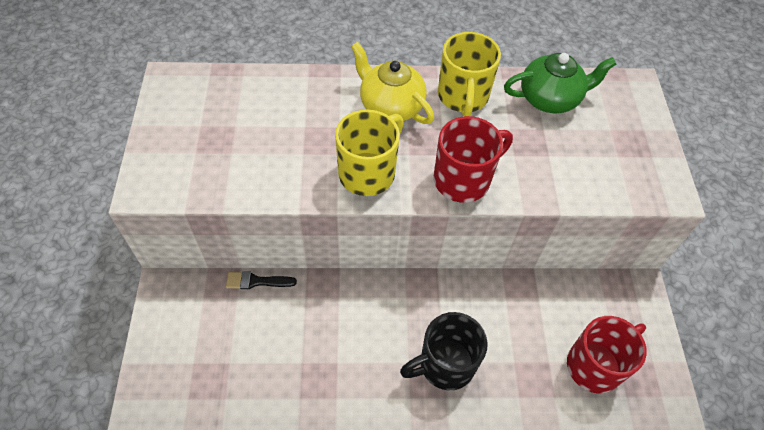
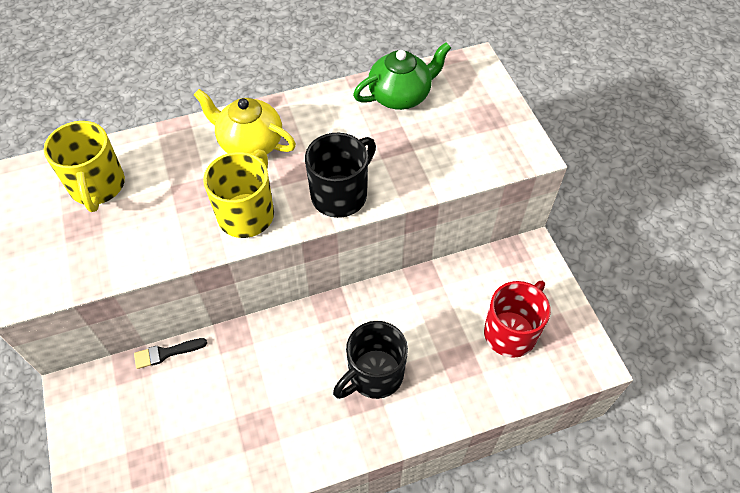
camera: 15 degrees left, 0 degrees up
red mug [434,116,513,203] -> black mug [305,133,376,218]
yellow mug [438,32,501,117] -> yellow mug moved to [44,121,125,212]

